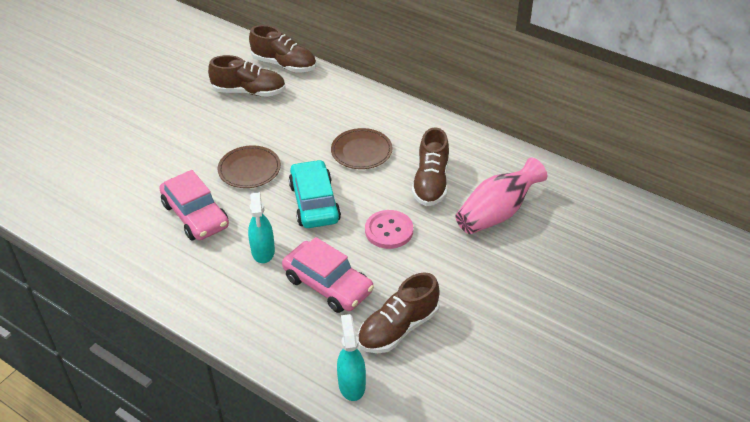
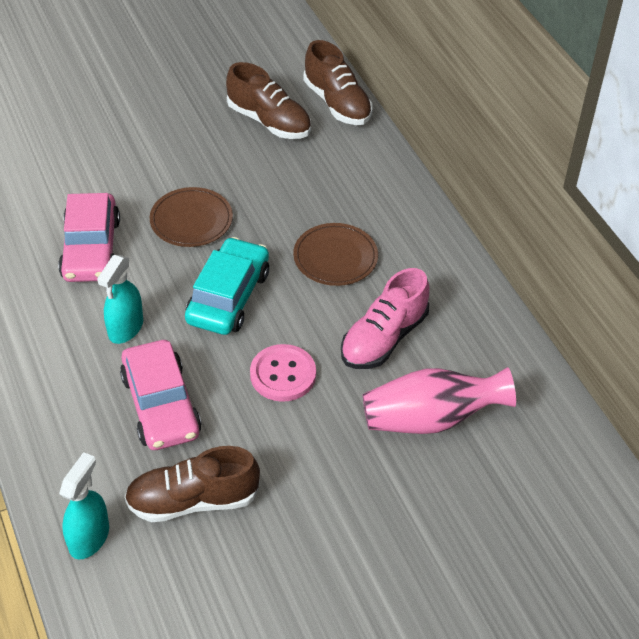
camera: 30 degrees right, 5 degrees up
brown shoe [412,127,449,206] -> pink shoe [341,268,429,369]

